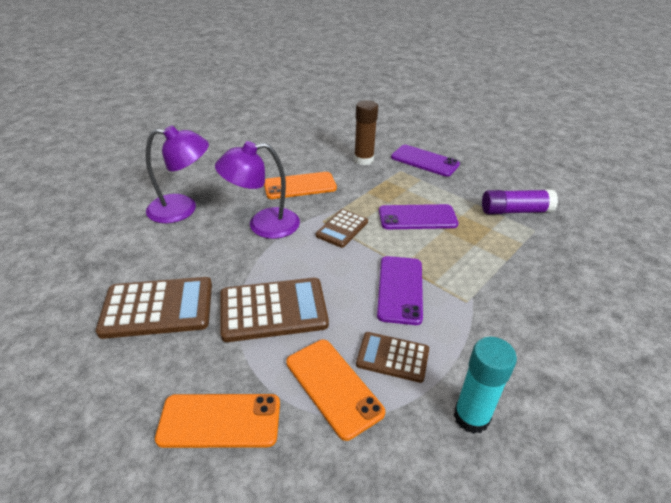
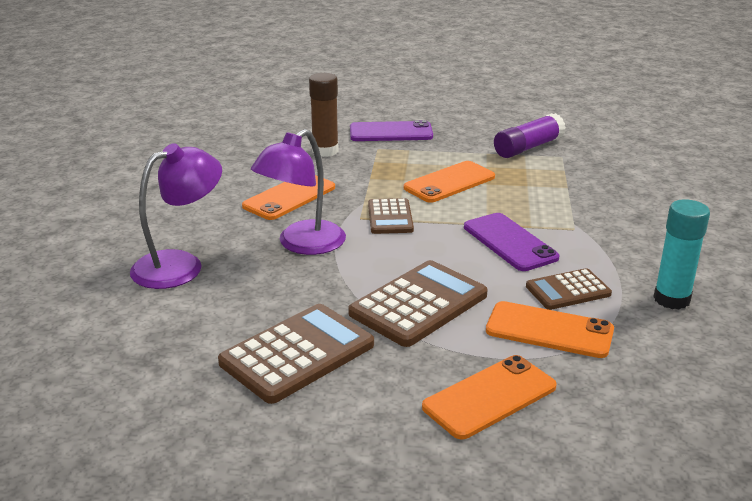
camera: 35 degrees left, 10 degrees down
purple phone [379,204,459,229] -> orange phone [404,161,495,203]

